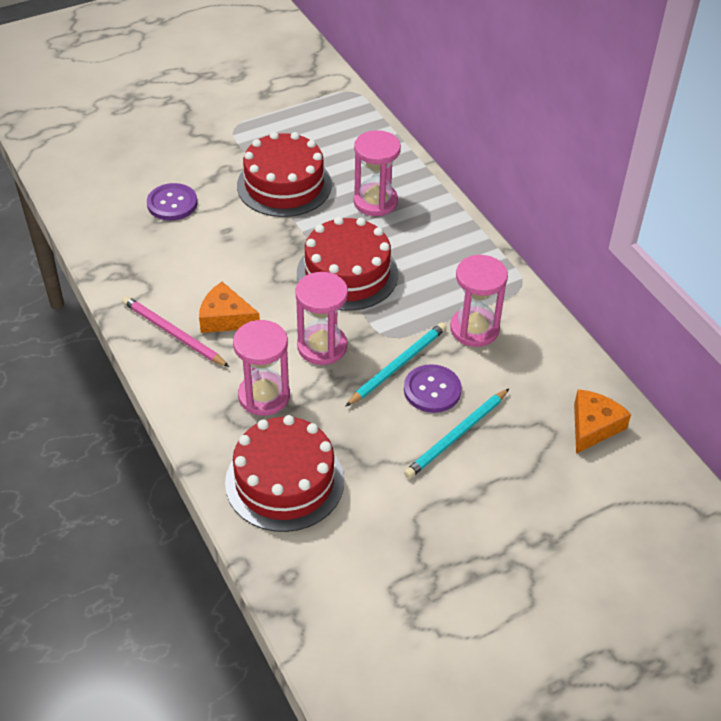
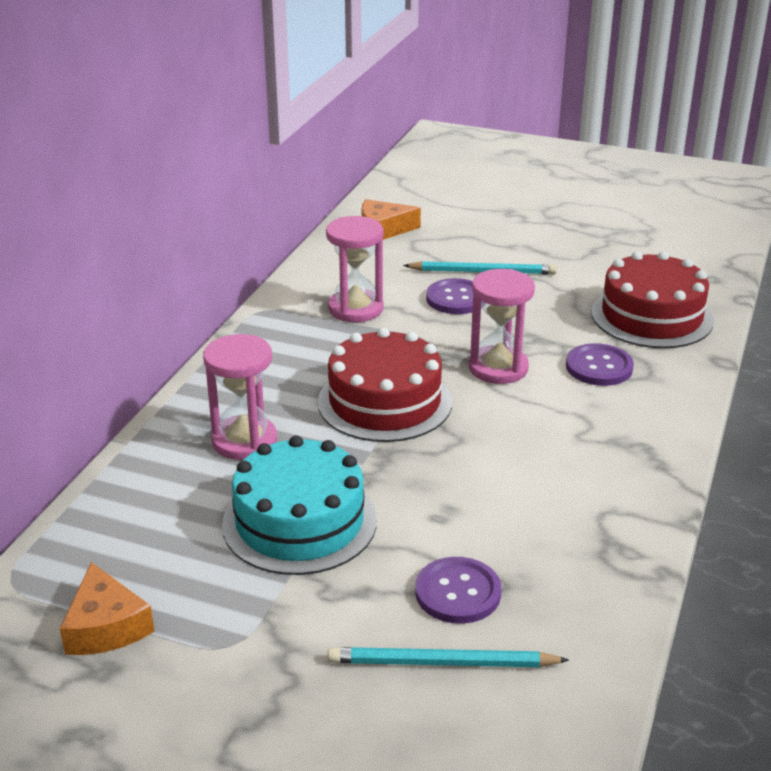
camera: 130 degrees left, 15 degrees down
pink pencil [122,296,229,367] -> none
orange cheese [199,282,260,333] -> orange cheese moved to [60,562,155,655]
pink hourglass [233,320,290,416] -> purple button [566,343,634,386]
red cake [237,132,332,217] -> turquoise cake [222,435,377,575]
turquoise pencil [345,322,447,407] -> turquoise pencil moved to [328,647,569,667]

